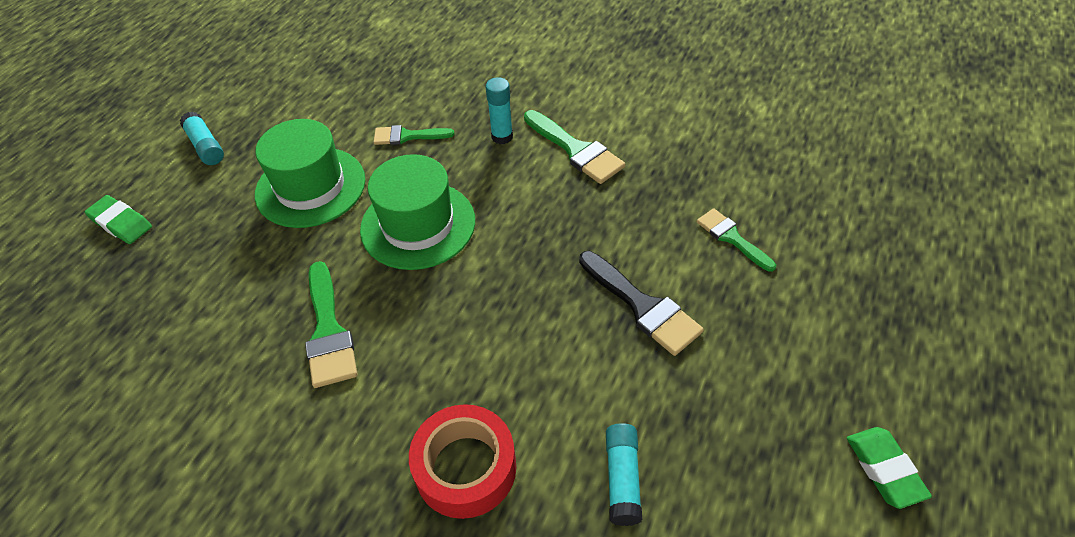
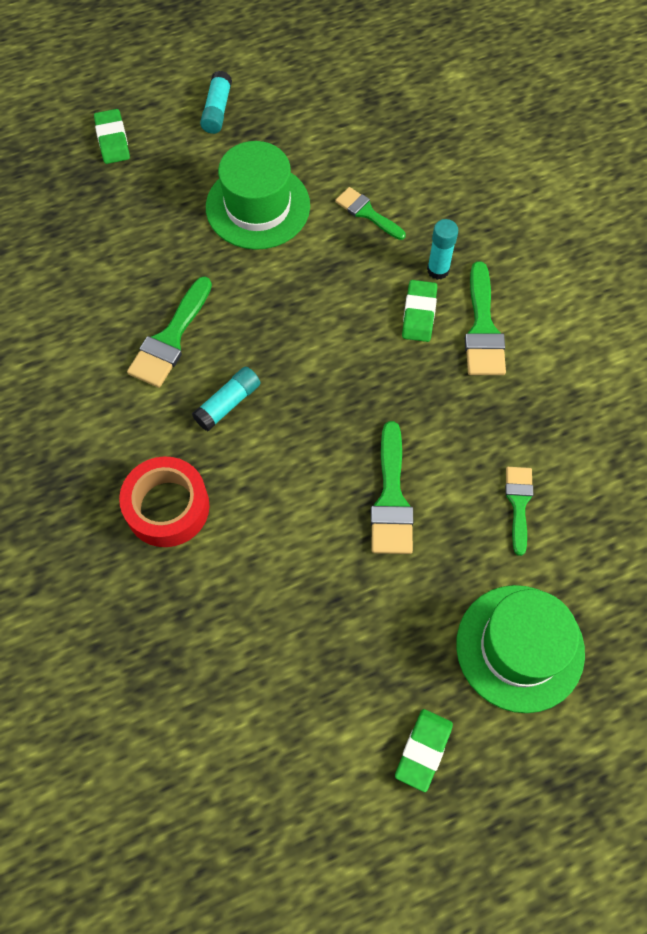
camera: 40 degrees right, 15 degrees up
green hat [360,154,475,270] -> green hat moved to [456,585,585,713]
black brush [579,251,704,356] -> green brush [371,421,413,554]
turquoise glue stick [606,423,642,526] -> turquoise glue stick moved to [192,367,261,431]
none -> green eraser [402,280,437,342]

